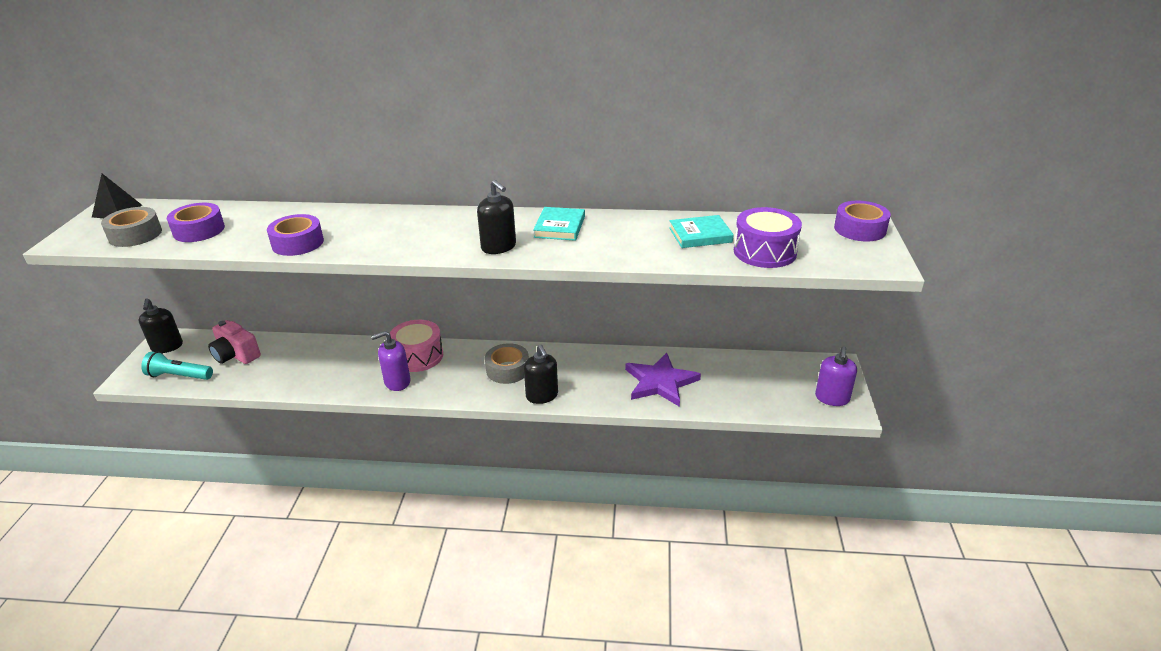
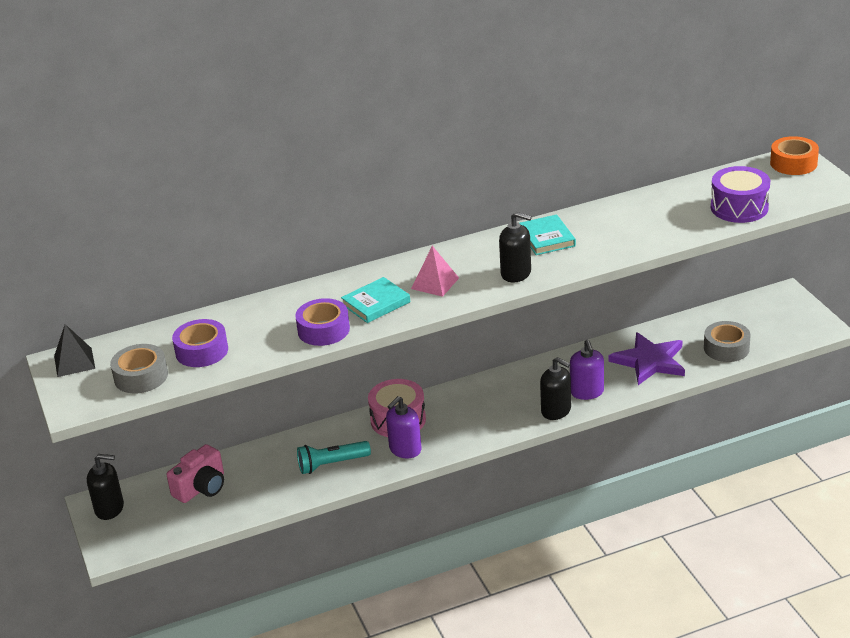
camera: 25 degrees left, 0 degrees up
black soap dispenser [139,298,183,353] -> black soap dispenser turned 45 degrees counterclockwise [87,454,124,520]
turquoise flashlight [141,352,213,380] -> turquoise flashlight moved to [297,441,371,474]
pink camera [208,320,261,364] -> pink camera turned 60 degrees counterclockwise [167,444,224,503]
grey tape [485,343,529,384] -> grey tape moved to [704,321,751,362]
turquoise book [669,215,734,248] -> turquoise book moved to [341,277,410,323]
purple soap dispenser [815,346,857,406] -> purple soap dispenser moved to [570,339,604,400]
purple tape [834,201,891,241] -> orange tape [770,136,819,175]
none -> pink pyramid [411,246,459,297]

